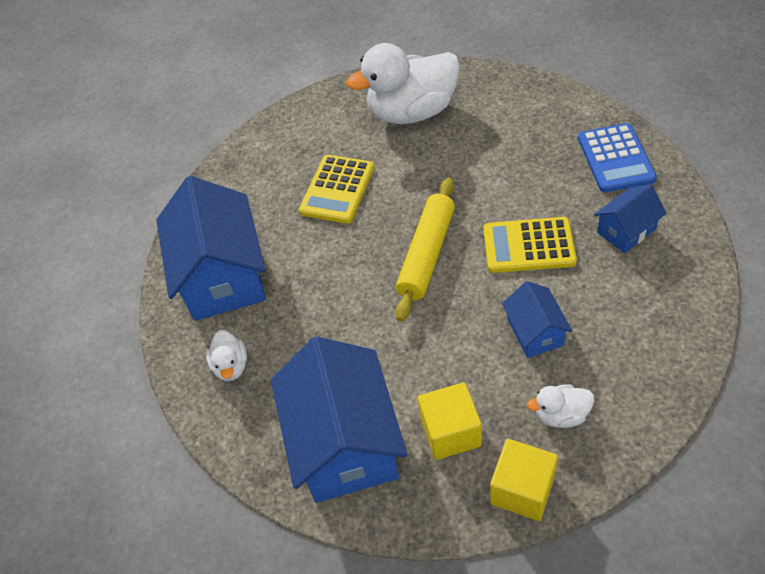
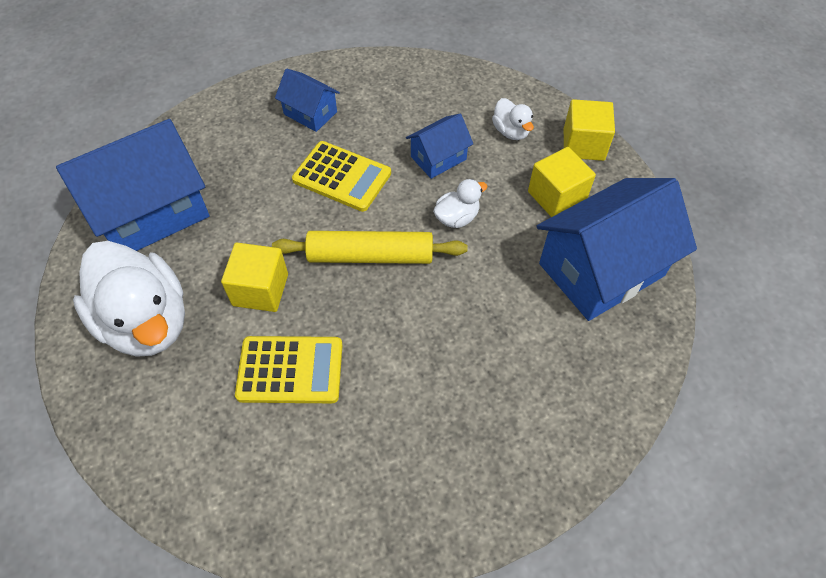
camera: 115 degrees left, 5 degrees up
blue house [156,176,266,321] -> blue house moved to [56,119,210,251]
white duck [206,330,247,381] -> white duck moved to [433,179,488,228]
yellow calculator [484,217,577,273] -> yellow calculator turned 45 degrees counterclockwise [292,141,391,212]
blue calculator [578,123,657,193] -> none
none -> yellow cube [221,243,288,312]

